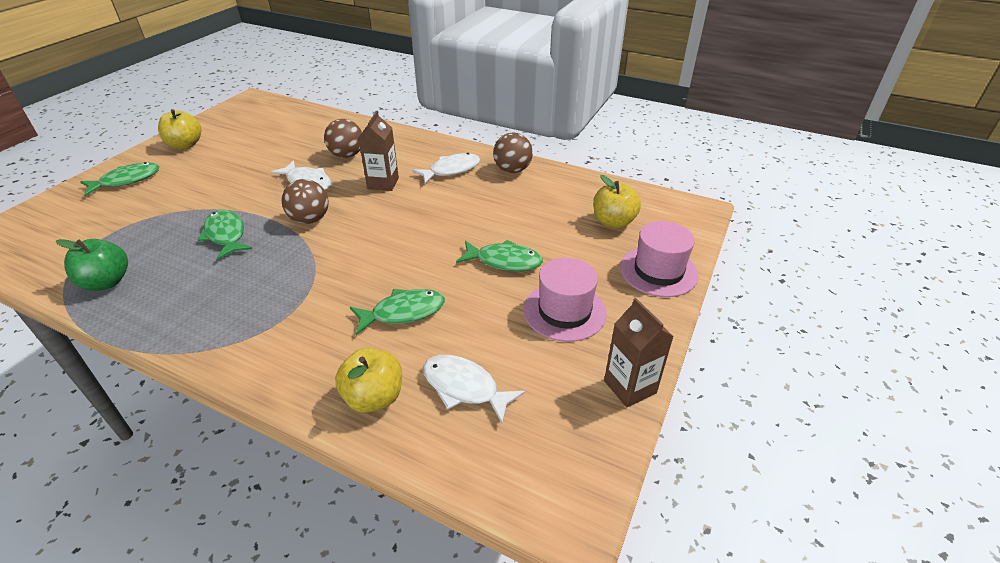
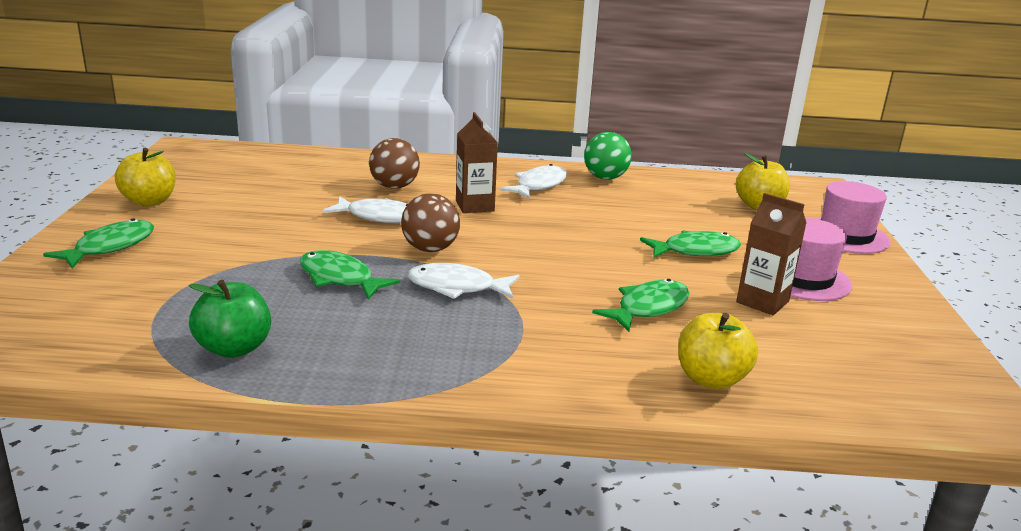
camera: 25 degrees left, 15 degrees down
white fish [423,355,525,424] -> white fish moved to [408,263,520,299]
brown ball [493,133,533,173] -> green ball [584,132,632,180]
brown carton [604,298,674,407] -> brown carton moved to [736,193,807,315]

